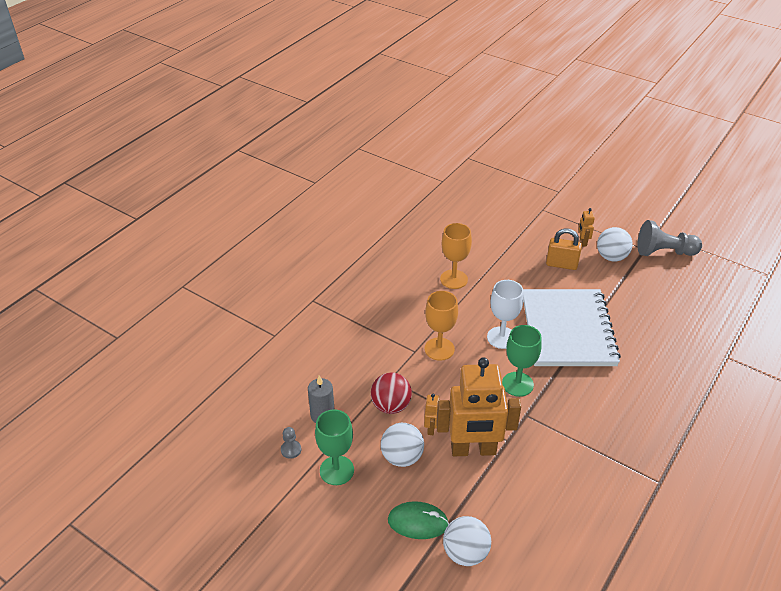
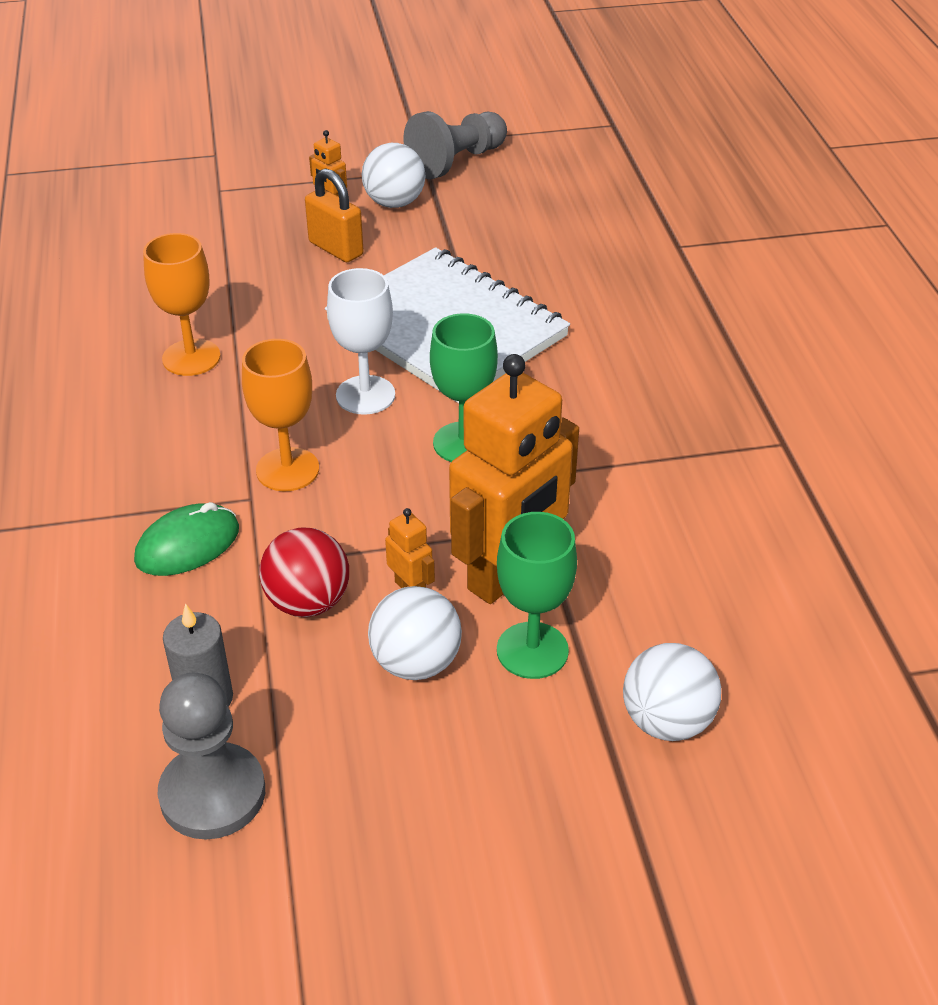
camera: 45 degrees left, 0 degrees up
grey pawn [281,427,301,459] -> grey pawn [158,673,265,840], size x2.18
green goblet [315,409,354,485] -> green goblet moved to [497,512,577,679]
green mouse [388,501,449,539] -> green mouse moved to [134,502,239,576]
orange padlock [546,229,582,270] -> orange padlock turned 75 degrees clockwise [305,168,364,262]

